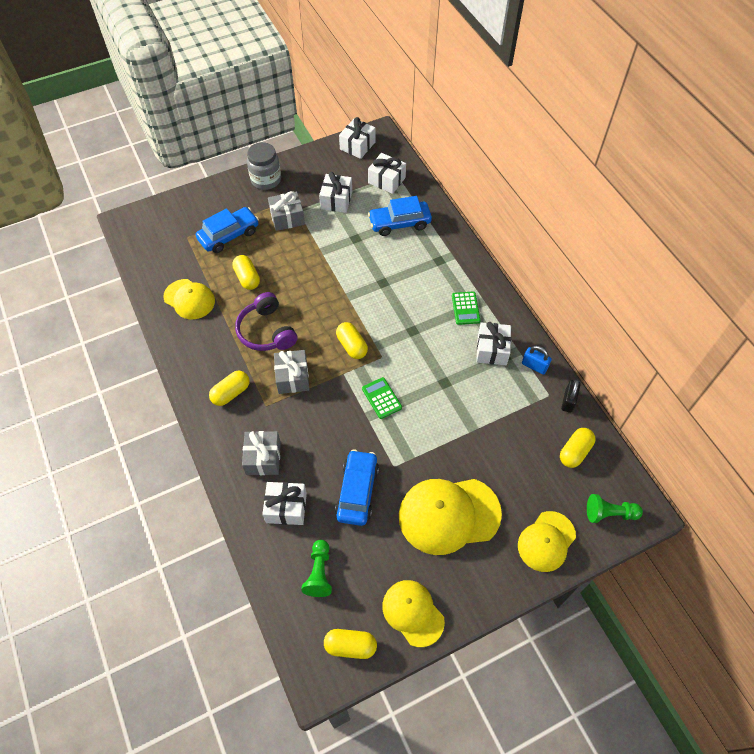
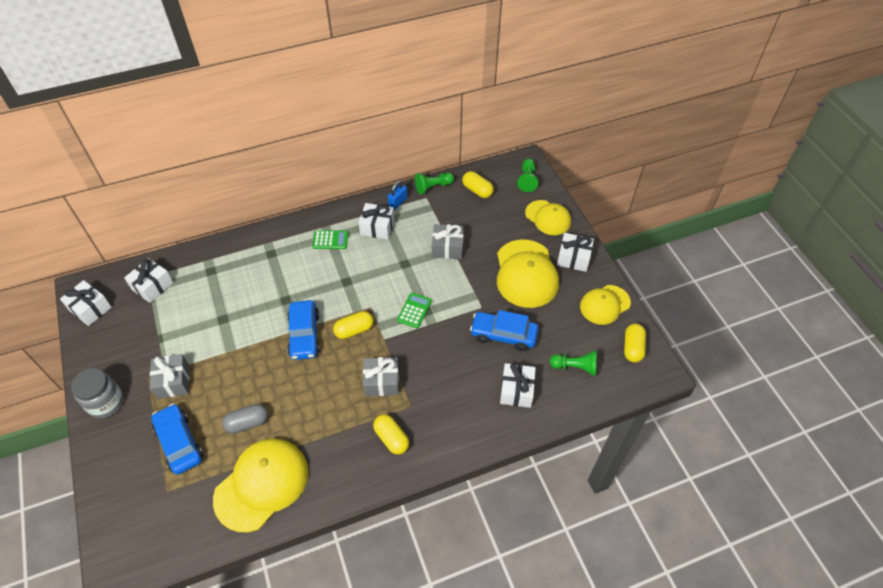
camera: 85 degrees left, 5 degrees down
yellow cap [163,279,215,319] -> yellow cap [213,439,309,532], size x1.60
yellow capsule [232,255,260,290] -> grey capsule [222,404,268,434]
purple headphones [235,292,297,351] -> none
grey gift [242,431,281,475] -> grey gift moved to [432,224,464,259]
white gift [319,172,352,213] -> white gift moved to [557,233,594,272]
green calculator [362,377,402,419] -> green calculator turned 135 degrees clockwise [397,293,432,328]
blue car [368,196,432,236] -> blue car moved to [287,300,320,360]
black padlock [561,379,581,413] -> green pawn [415,173,454,195]

